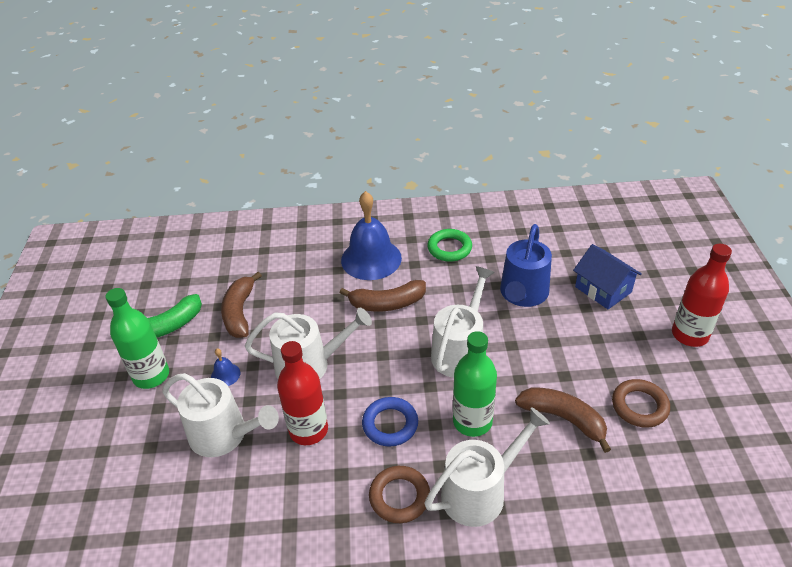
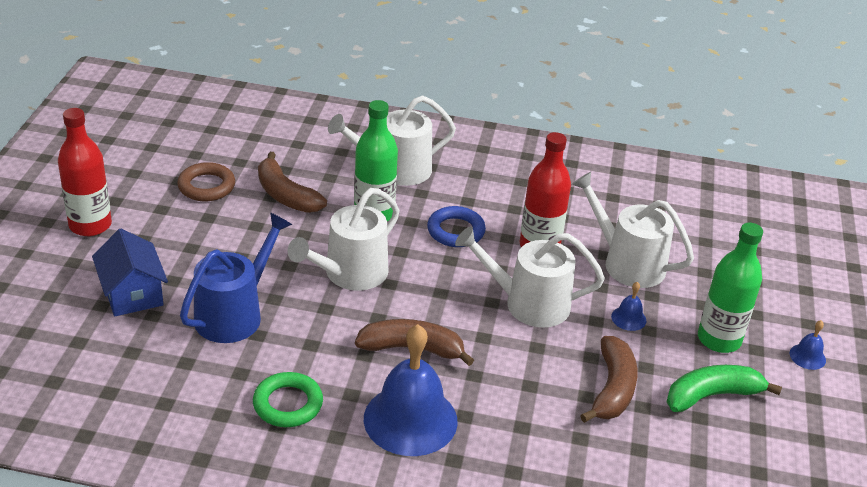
camera: 170 degrees left, 5 degrees down
brown ring [369,466,430,523] -> none
none -> blue bell [790,320,826,370]

